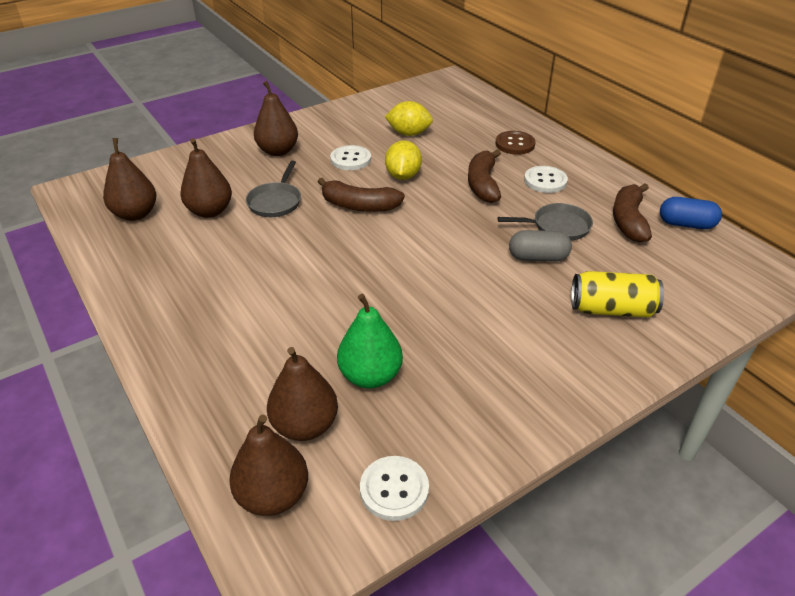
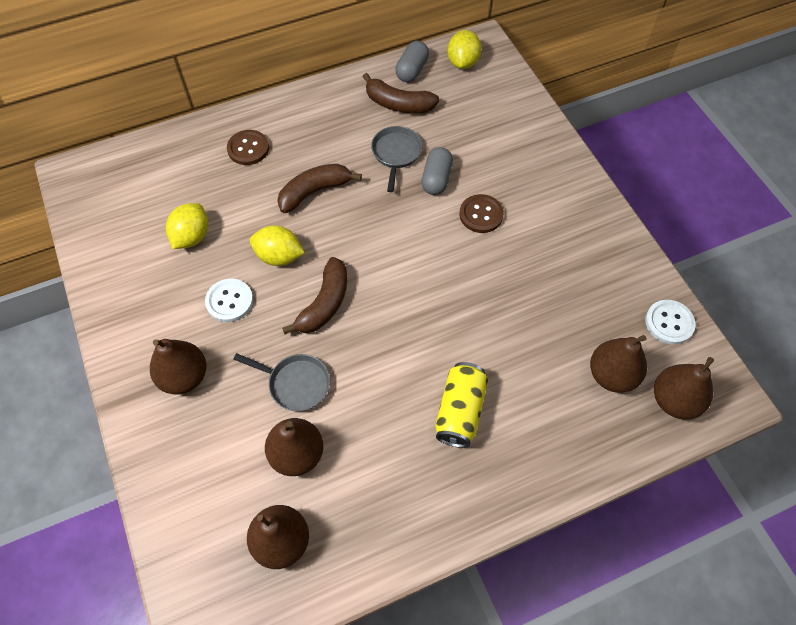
camera: 80 degrees left, 20 degrees up
green pear [337,294,403,388] -> none
brown banana [468,149,501,203] -> brown banana turned 135 degrees clockwise [277,164,362,213]
white button [524,166,568,193] -> none
yellow can [571,271,664,317] -> yellow can moved to [435,362,488,448]
blue capsule [660,197,722,229] -> grey capsule [395,41,429,82]
none -> yellow lemon [447,30,481,69]
none -> brown button [460,194,504,233]

